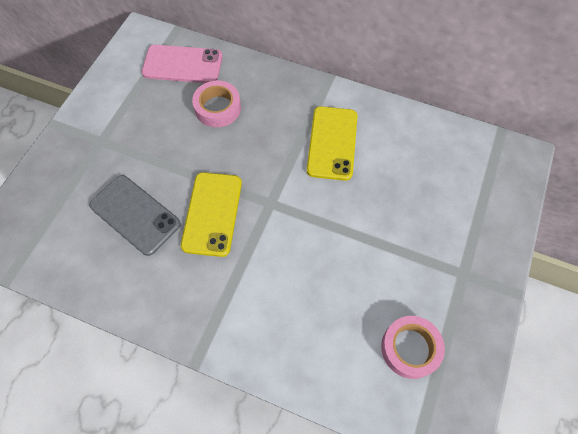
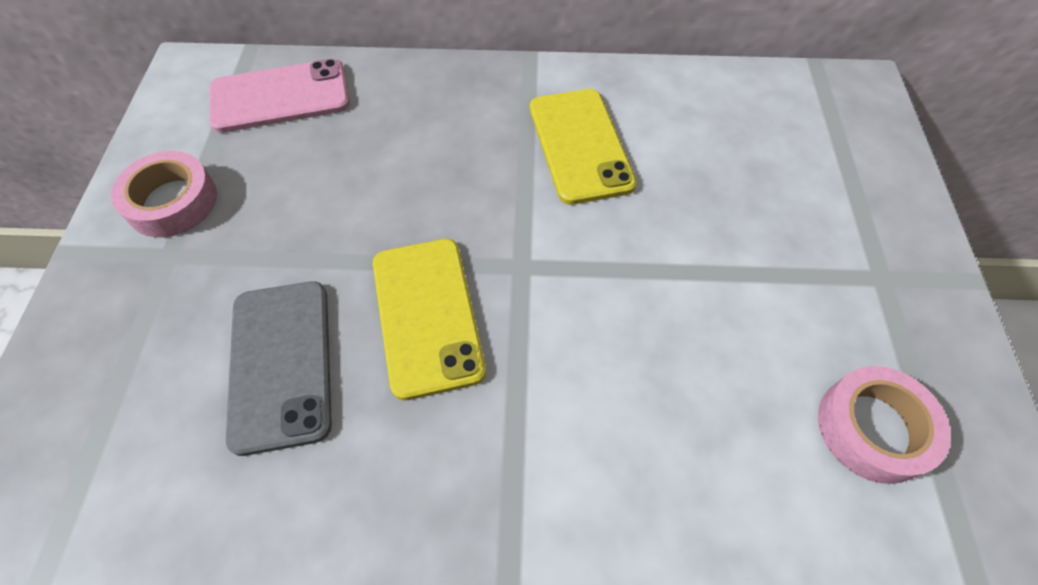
camera: 20 degrees left, 5 degrees down
grey phone [89,175,181,256] -> grey phone turned 60 degrees clockwise [226,281,332,456]
pink tape [192,80,241,127] -> pink tape moved to [111,151,217,237]

